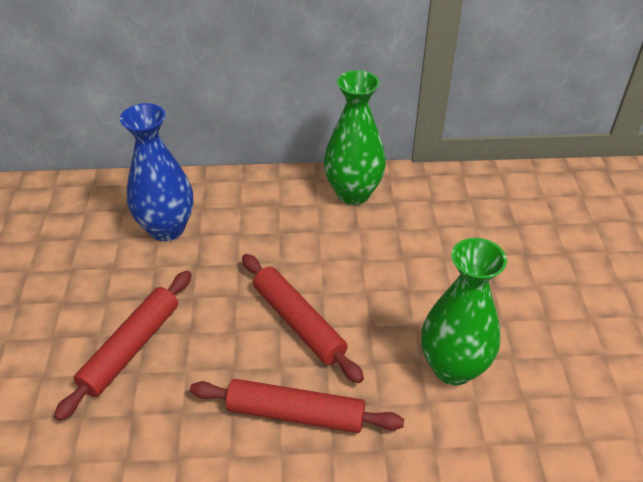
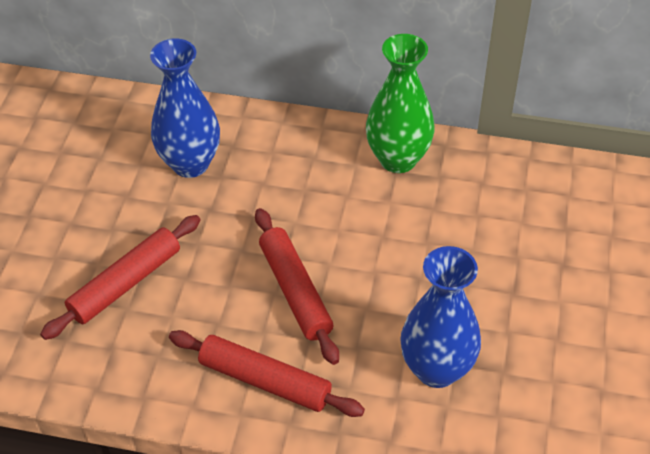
camera: 15 degrees right, 5 degrees up
green vase [421,238,507,385] -> blue vase [400,246,481,388]

